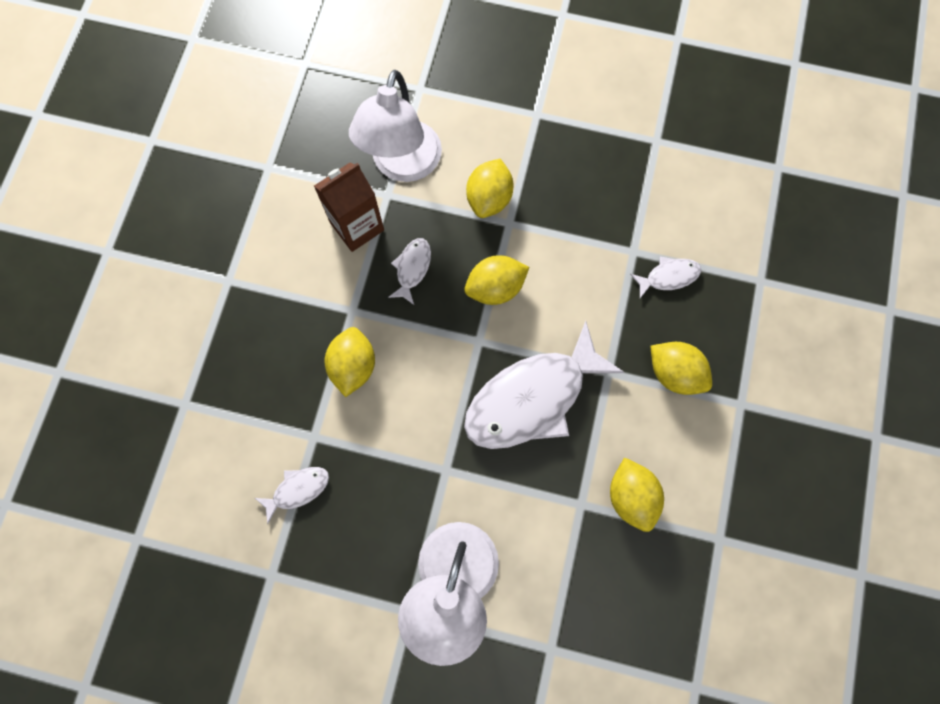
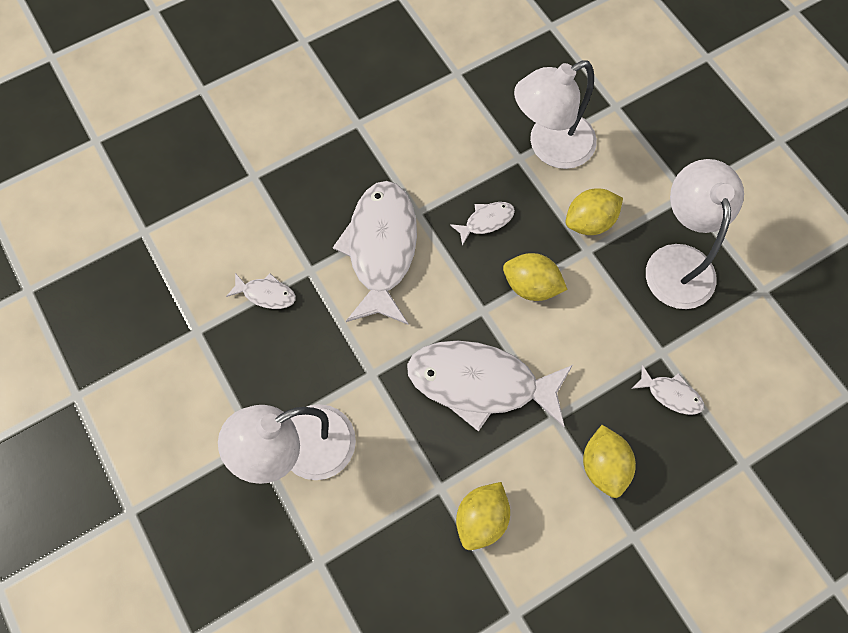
camera: 45 degrees right, 5 degrees down
brown carton [314,162,384,252] -> none
yellow lemon [324,327,375,397] -> white fish [333,181,417,324]
none -> white lamp [646,159,744,309]

